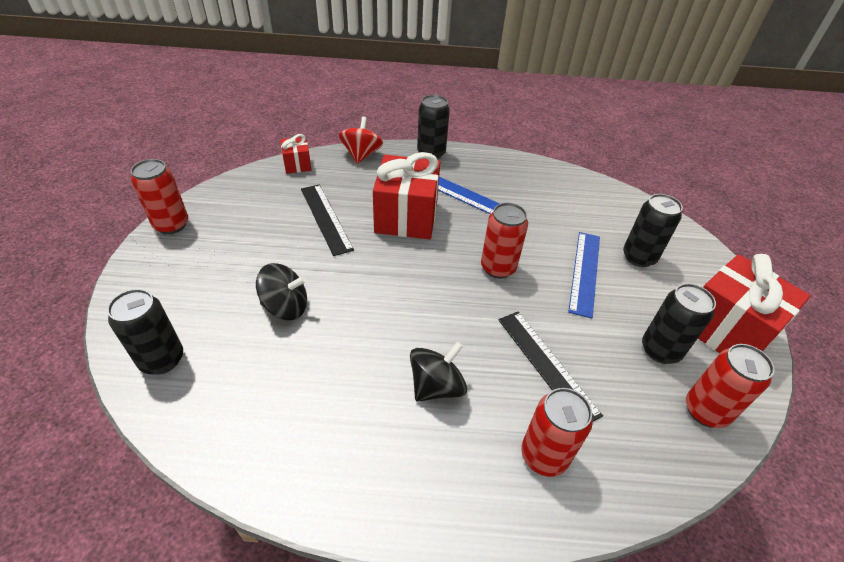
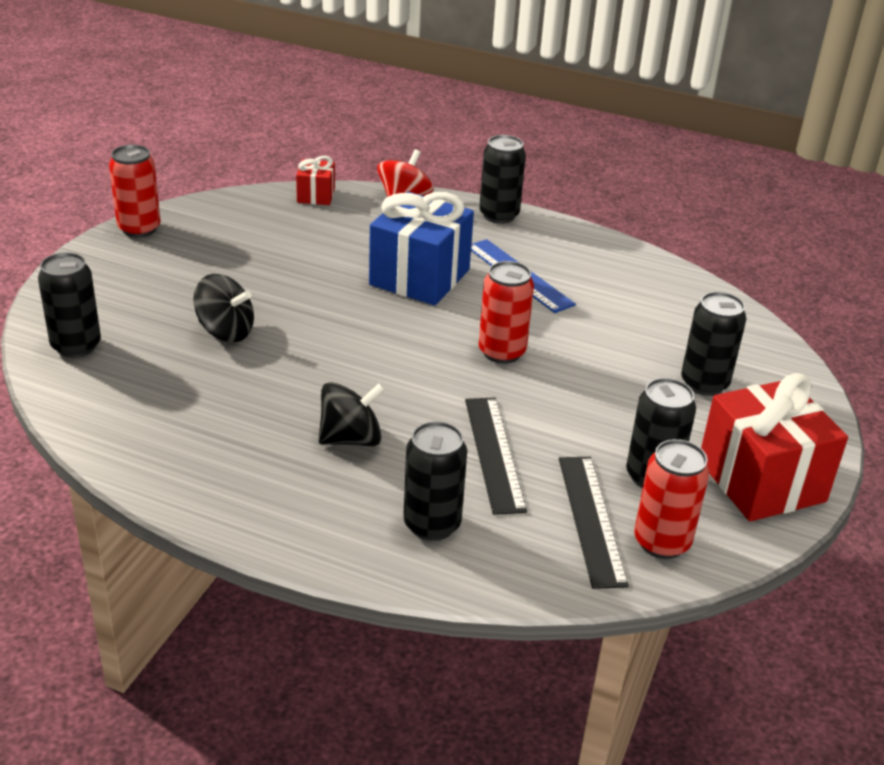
camera: 20 degrees right, 10 degrees down
black ruler [301,184,354,256] -> black ruler moved to [559,457,629,589]
red gift [373,152,440,239] -> blue gift [369,192,474,305]
red can [521,388,593,477] -> black can [403,421,467,541]
blue ruler [568,232,600,318] -> none

